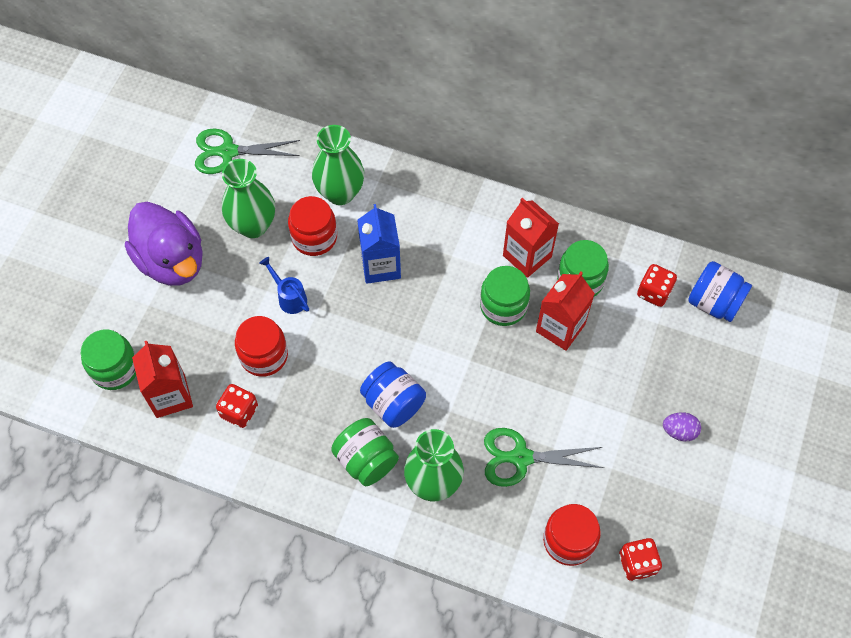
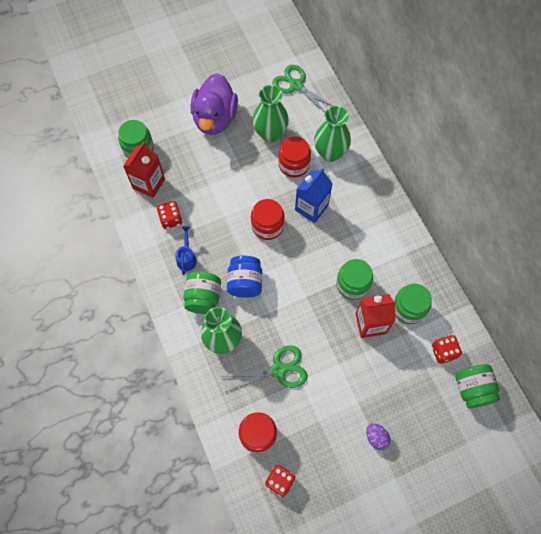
camera: 45 degrees right, 5 degrees up
red jar [235,316,288,377] -> red jar moved to [251,199,285,240]
blue watering can [259,257,309,314] -> blue watering can moved to [175,226,197,275]
green scissors [484,428,604,487] -> green scissors turned 120 degrees clockwise [221,345,307,392]
red carton [503,198,559,278] -> none
blue jar [688,261,752,322] -> green jar [455,364,500,408]

